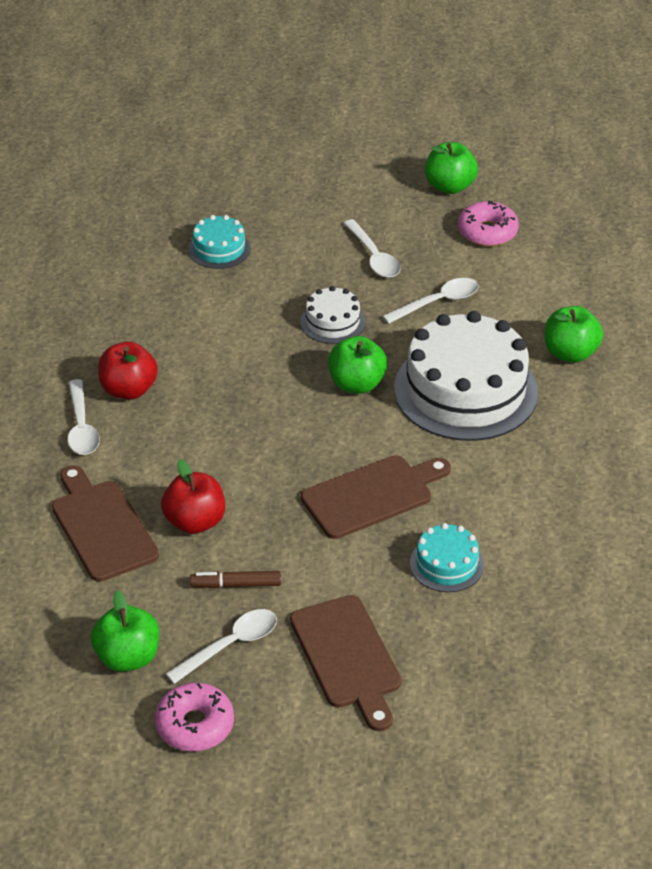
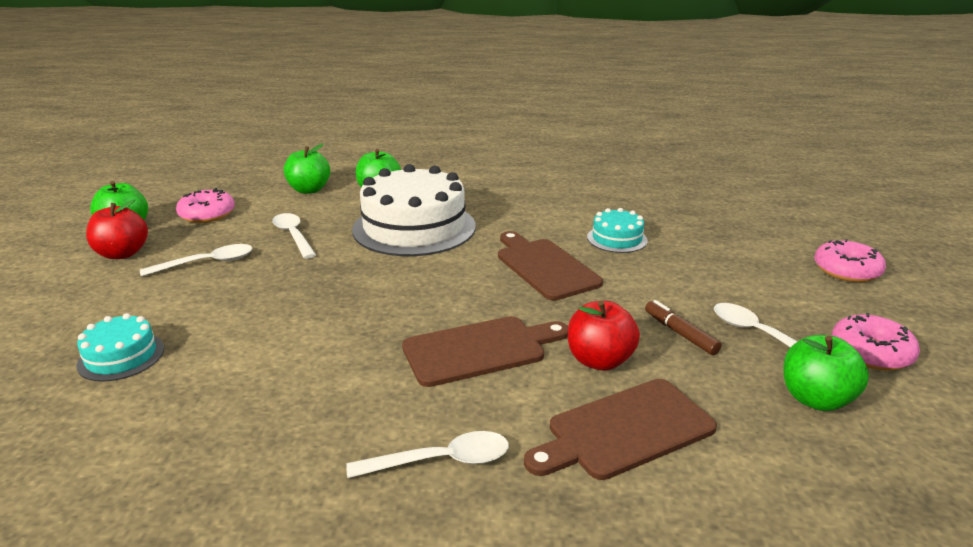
camera: 90 degrees left, 15 degrees down
red apple [98,342,158,399] -> red apple moved to [86,199,148,259]
brown marker [190,571,281,588] -> brown marker turned 150 degrees clockwise [645,300,722,355]
brown cutting board [290,595,401,731] -> brown cutting board moved to [402,316,568,387]
white cake [300,286,365,344] -> none
green apple [328,336,388,394] -> green apple moved to [284,143,330,194]
none -> pink donut [814,239,886,282]

